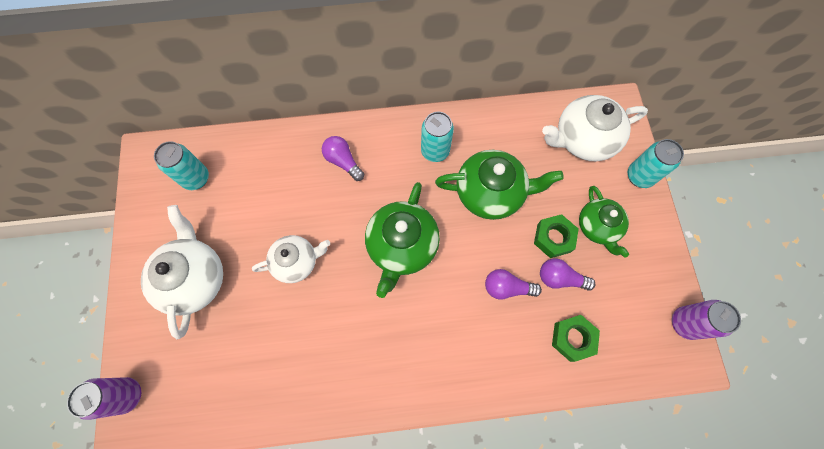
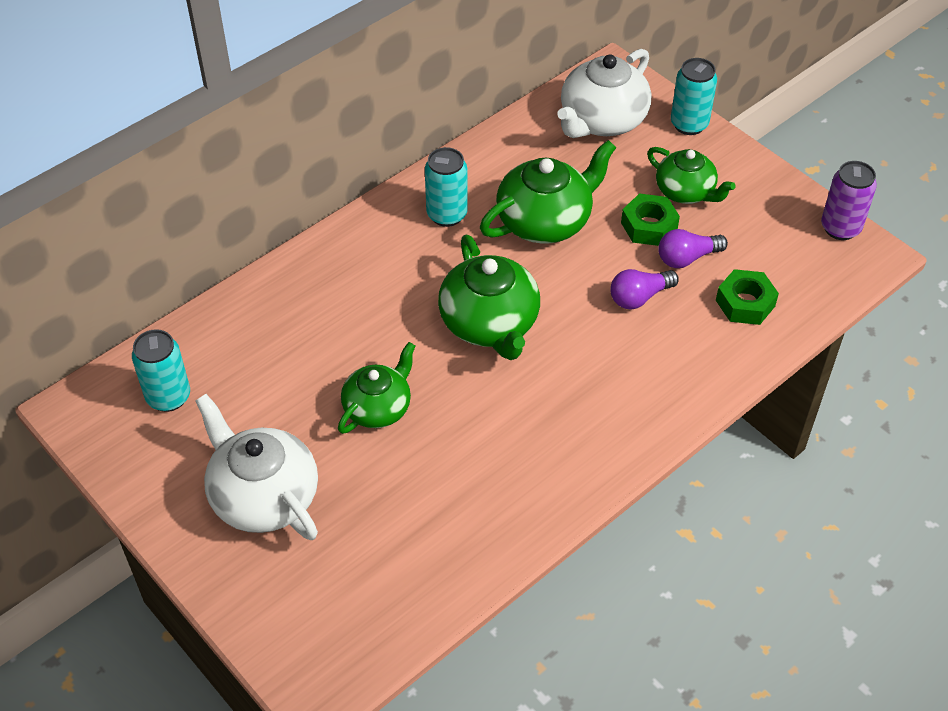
camera: 35 degrees left, 20 degrees down
purple can [67,377,141,420] -> none
white teapot [252,235,330,283] -> green teapot [338,342,415,434]
purple light bulb [322,136,364,181] -> none

